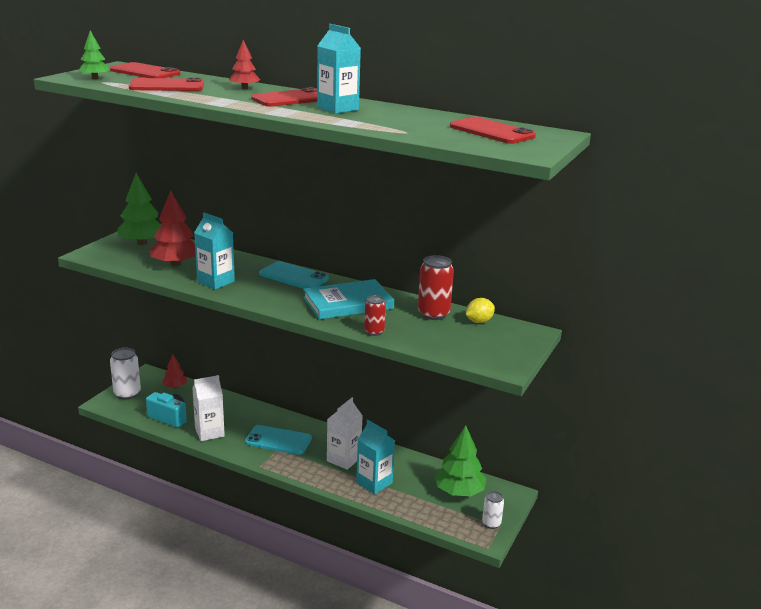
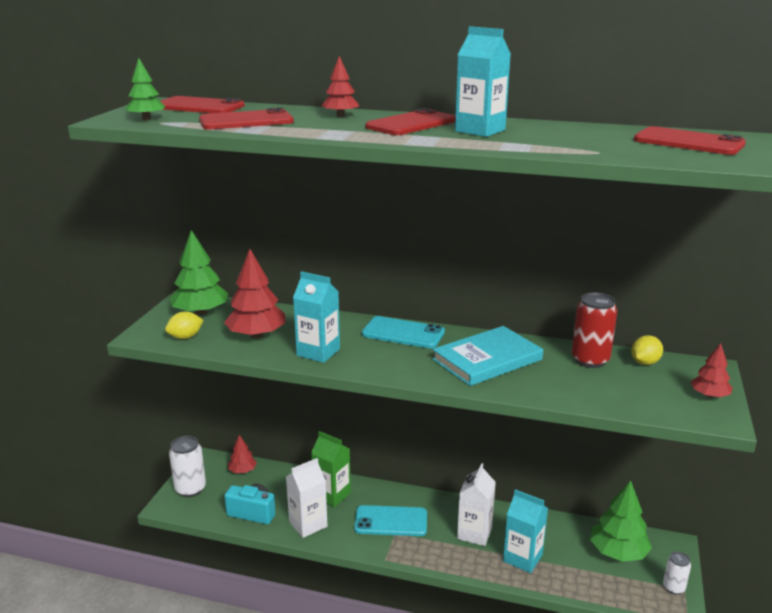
camera: 10 degrees left, 0 degrees up
red can [364,295,386,336] -> none
none -> yellow lemon [165,312,204,339]
none -> green carton [311,431,351,507]
none -> red tree [691,343,732,398]

